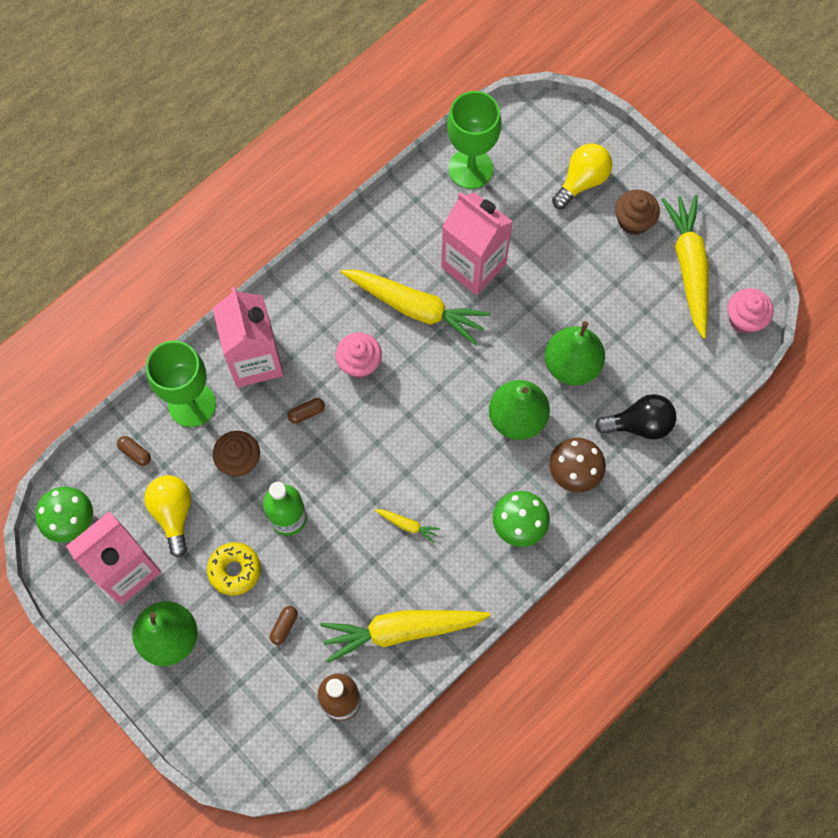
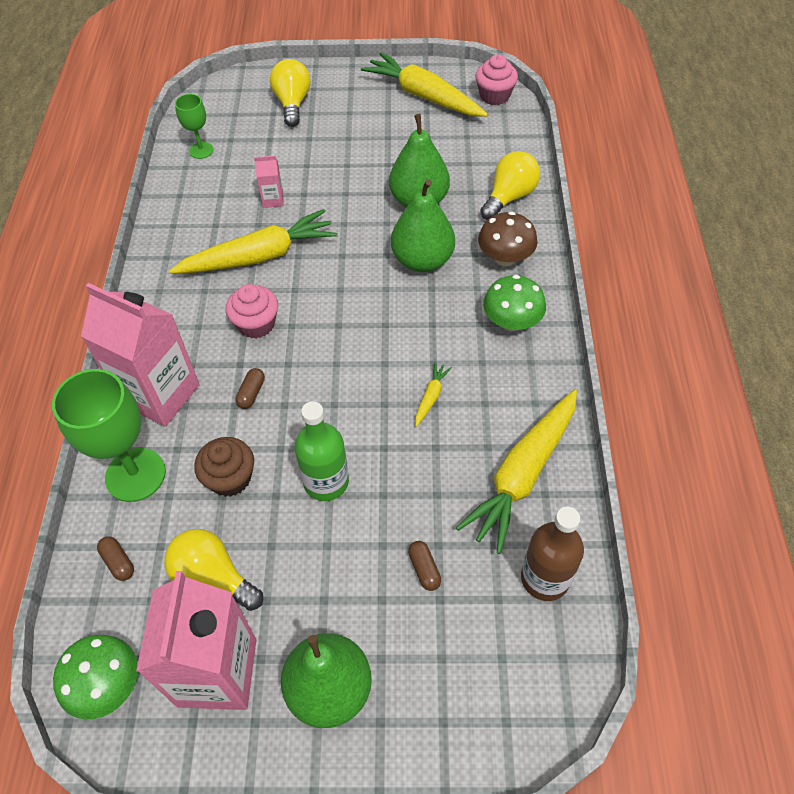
camera: 45 degrees left, 15 degrees down
brown capsule [117,436,151,466] -> brown capsule turned 60 degrees clockwise [97,536,134,581]
yellow donut [207,542,261,596] -> none
yellow carrot [375,509,440,543] -> yellow carrot turned 45 degrees counterclockwise [415,362,452,427]
pink carton [441,192,513,295] -> pink carton [254,155,284,208], size x0.42
green goblet [447,91,501,189] -> green goblet [175,94,214,159], size x0.54
black light bulb [595,394,676,439] -> yellow light bulb [480,151,540,220]
brown cupcake [615,190,660,235] -> none

